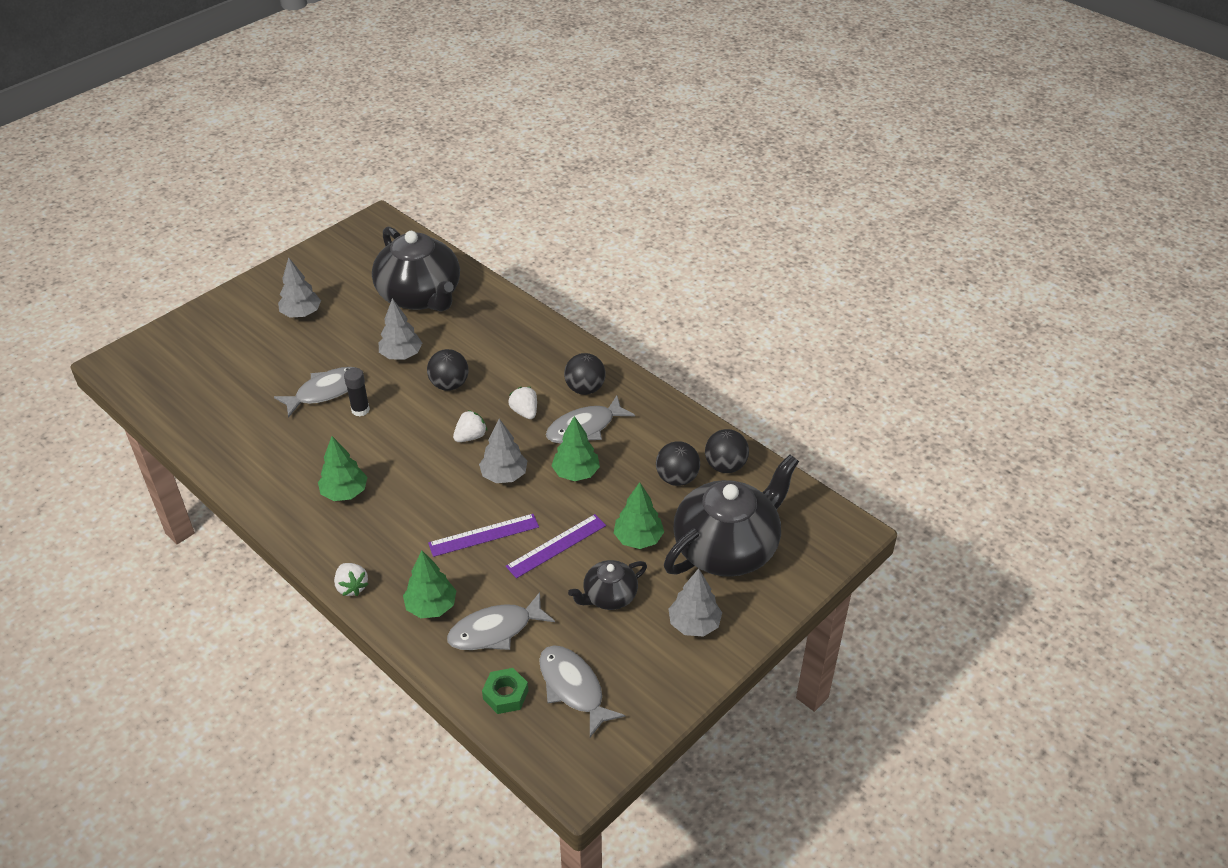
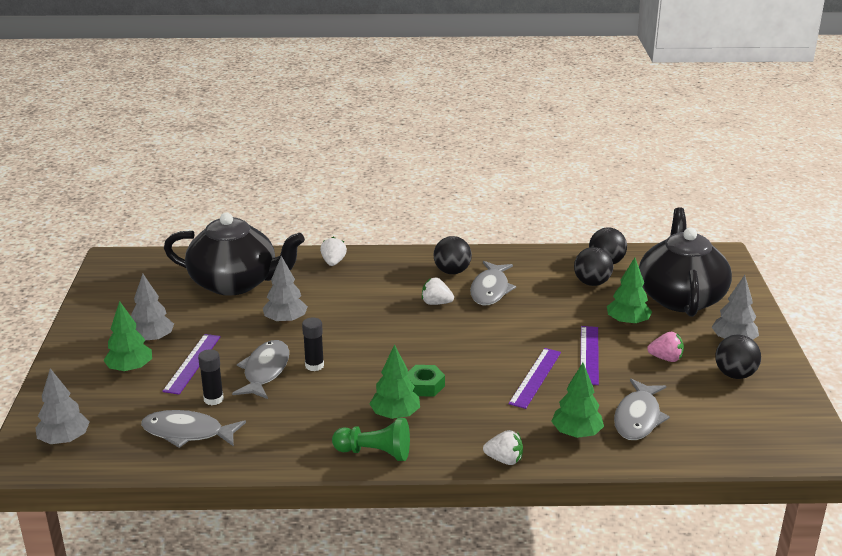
camera: 45 degrees left, 15 degrees down
black ball [427,349,468,391] -> black ball moved to [715,335,761,379]
white strawberry [453,410,487,442] -> white strawberry moved to [320,237,347,266]
grey tree [479,419,527,483] -> grey tree moved to [35,368,90,444]
green nut [482,668,528,714] -> green nut moved to [406,365,445,397]
grey fish [539,645,625,737] -> grey fish moved to [141,410,246,448]
green tree [551,416,600,481] -> green tree moved to [103,301,152,372]
black teapot [568,560,647,610] -> pink strawberry [647,332,684,362]
none -> purple ruler [162,334,221,395]
none -> black glue stick [198,349,224,405]
none -> green pawn [332,418,410,461]

